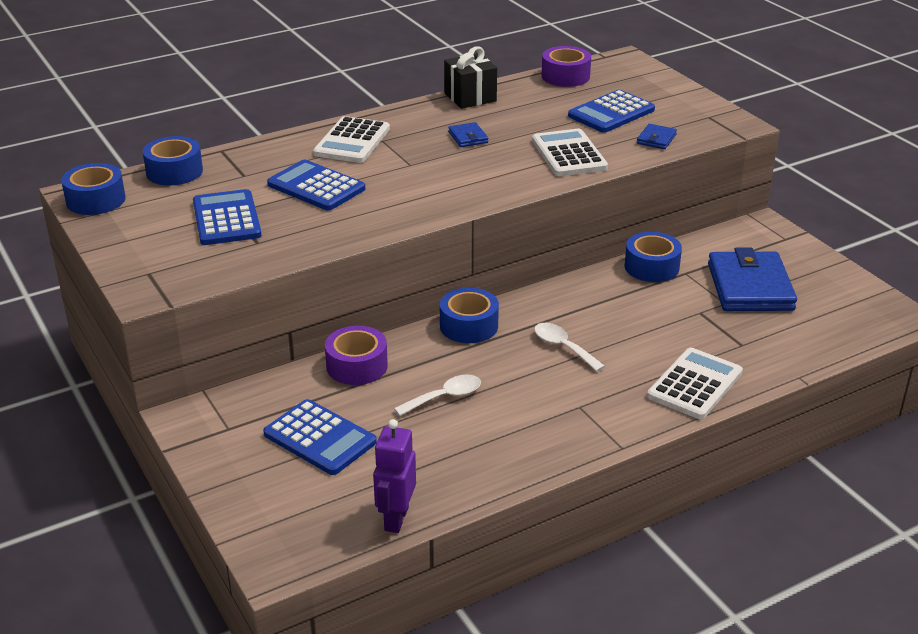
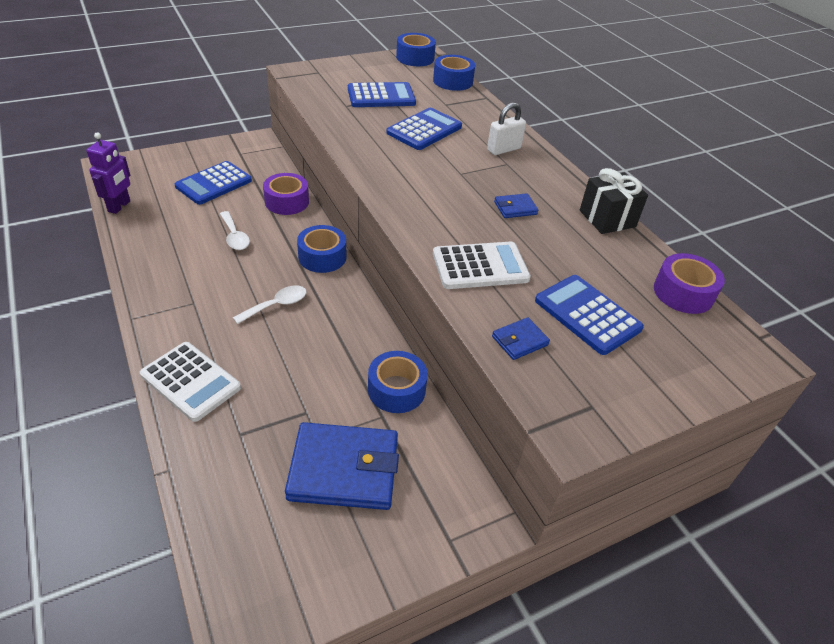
camera: 90 degrees right, 10 degrees up
white calculator [313,116,390,163] -> white padlock [487,103,526,155]
purple robot [373,419,416,533] -> purple robot turned 90 degrees clockwise [86,132,130,214]
blue wallet [637,124,677,149] -> blue wallet turned 60 degrees counterclockwise [492,317,550,360]

